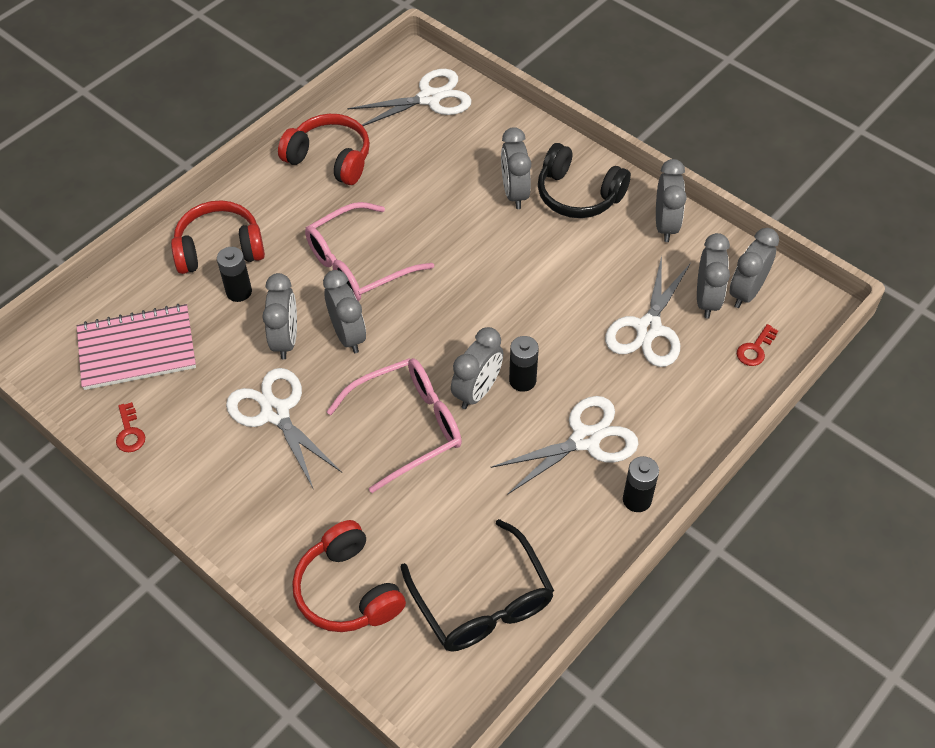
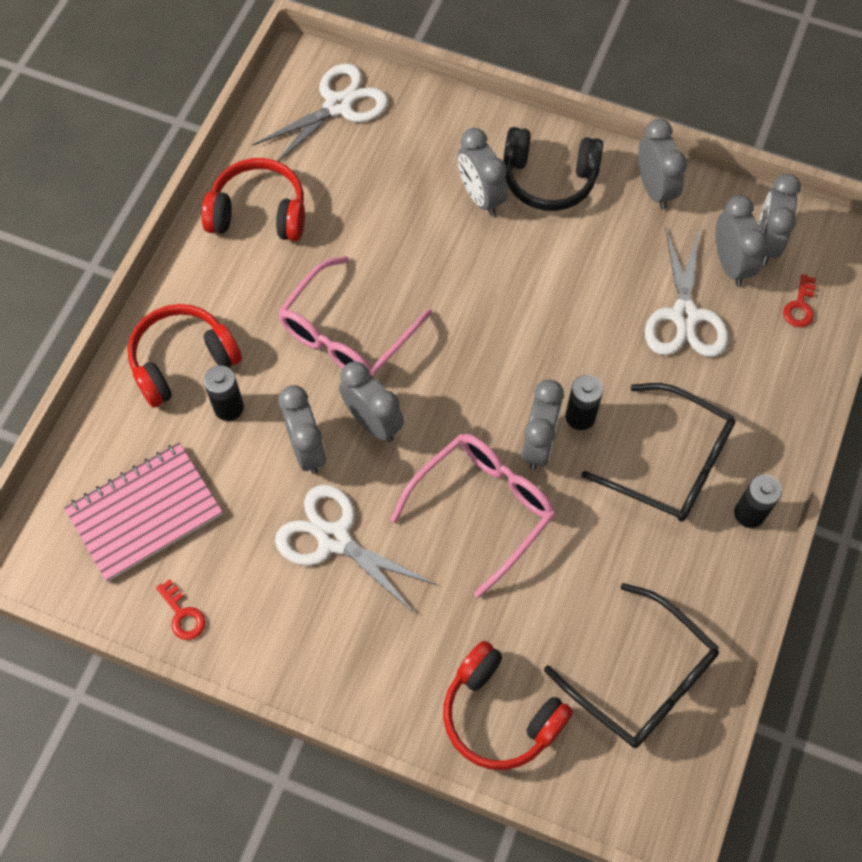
camera: 20 degrees left, 10 degrees up
white scissors [490,396,639,495] -> black glasses [582,383,735,522]

